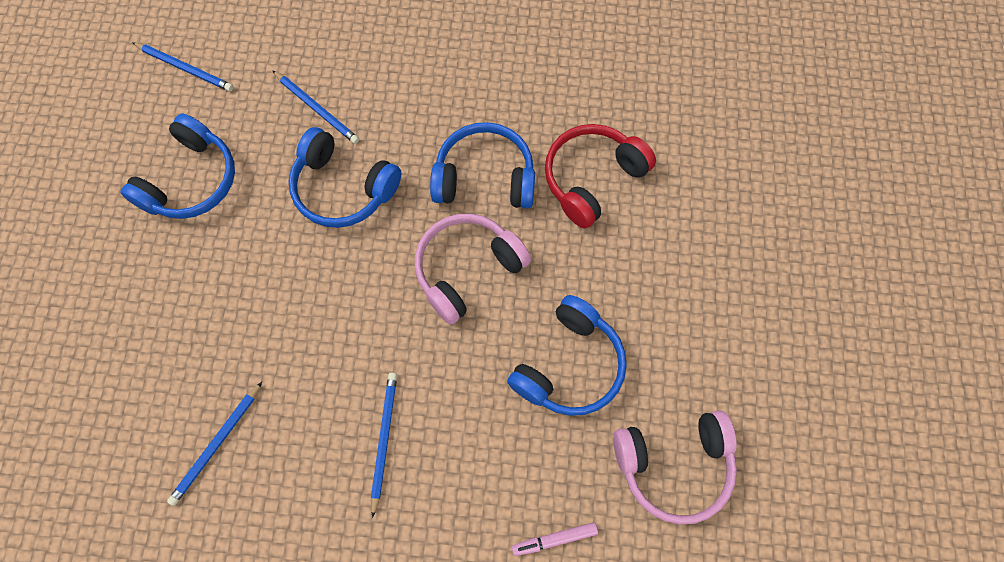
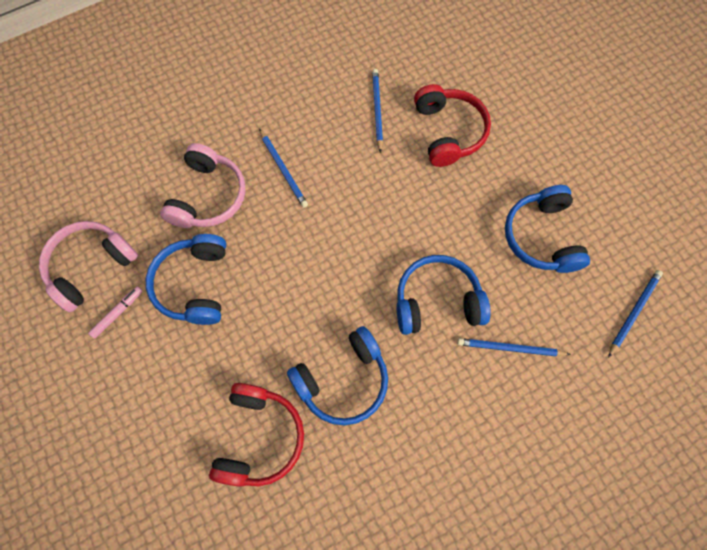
camera: 145 degrees right, 0 degrees up
blue pencil [132,42,233,92] -> blue pencil turned 135 degrees clockwise [608,270,663,358]
pink headphones [415,213,531,325] -> pink headphones moved to [160,143,246,228]
pink marker [512,522,598,556] -> pink marker moved to [88,286,143,339]
none -> red headphones [414,84,491,167]

